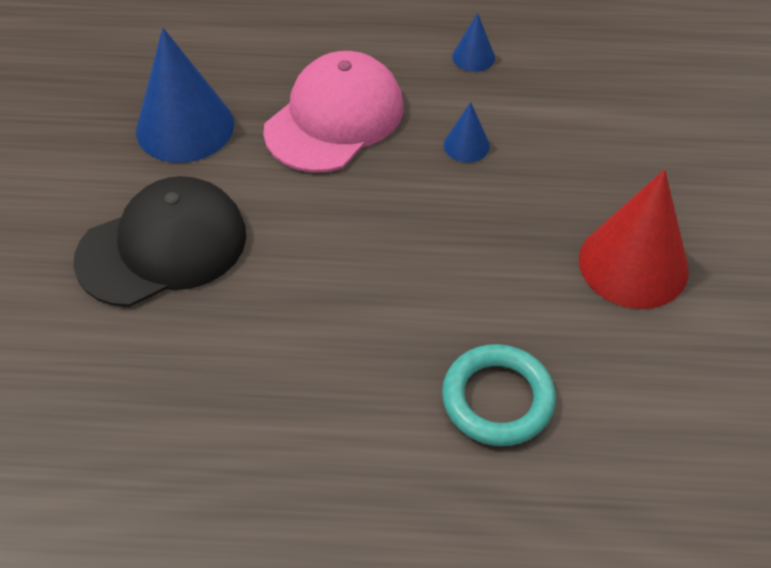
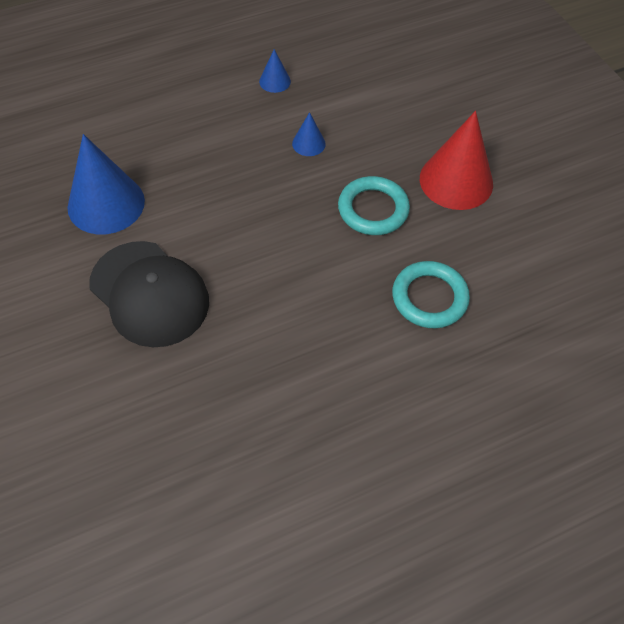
camera: 30 degrees left, 5 degrees up
black cap [73,176,246,307] -> black cap turned 105 degrees clockwise [89,241,209,347]
pink cap [263,51,404,173] -> none
none -> turquoise ring [338,176,410,235]

